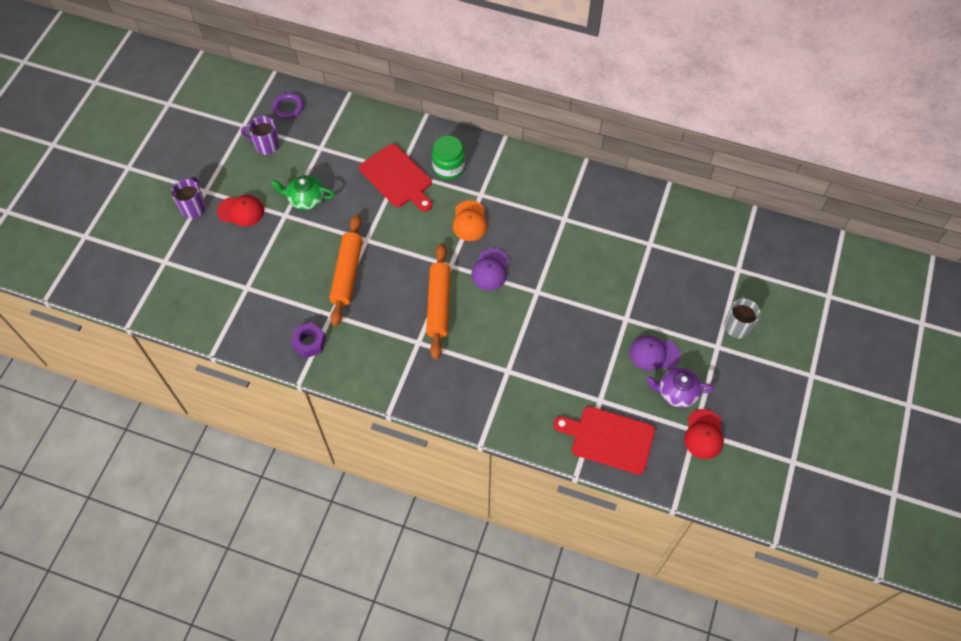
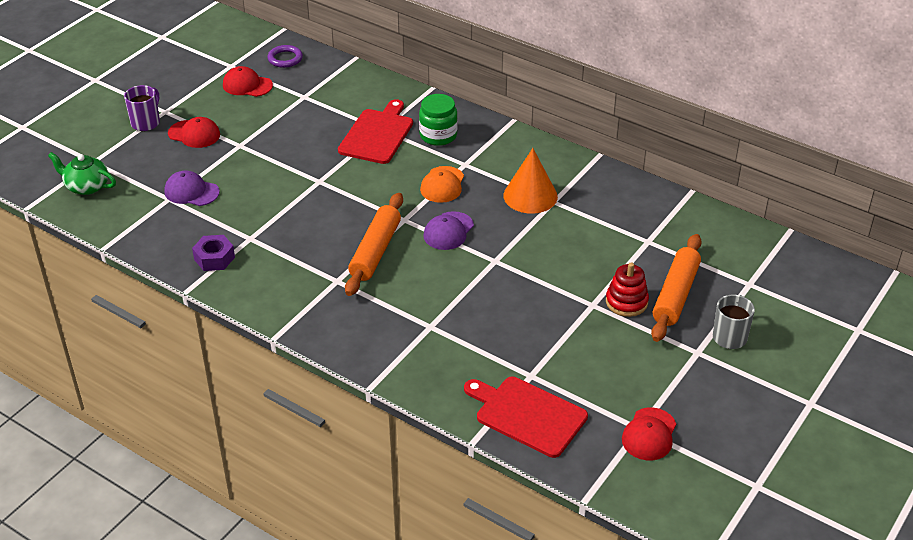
camera: 15 degrees right, 20 degrees down
purple mug [241,116,280,155] -> red cap [223,66,273,97]
green teapot [271,175,335,210] -> green teapot moved to [48,152,116,195]
orange rolling pin [329,214,363,326] -> orange rolling pin moved to [651,234,702,342]
red cutting board [359,144,432,212] -> red cutting board turned 135 degrees counterclockwise [338,99,413,164]
purple cap [629,335,681,371] -> purple cap moved to [164,171,220,206]
purple teapot [646,368,715,408] -> none
none -> orange cone [503,148,558,214]
none -> red stacking toy [606,263,649,317]

